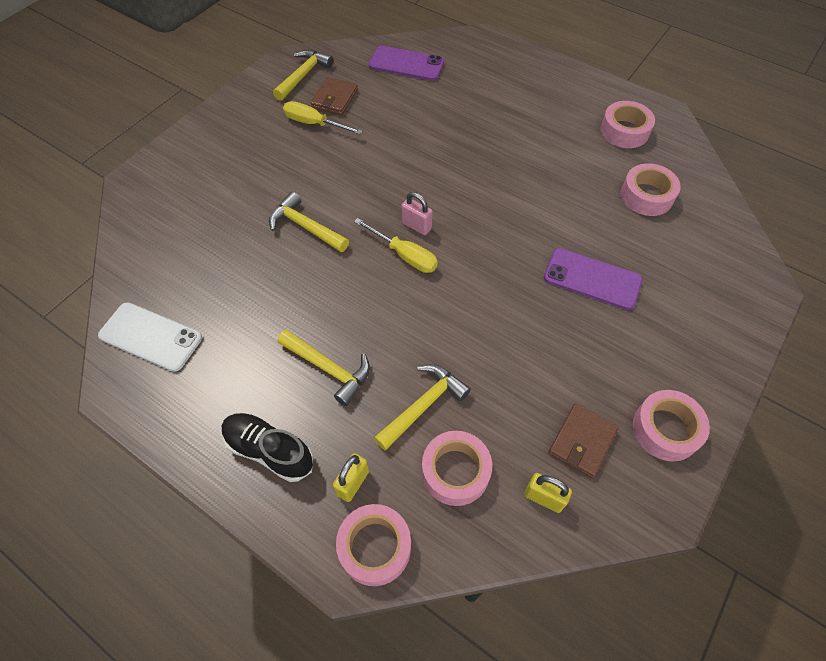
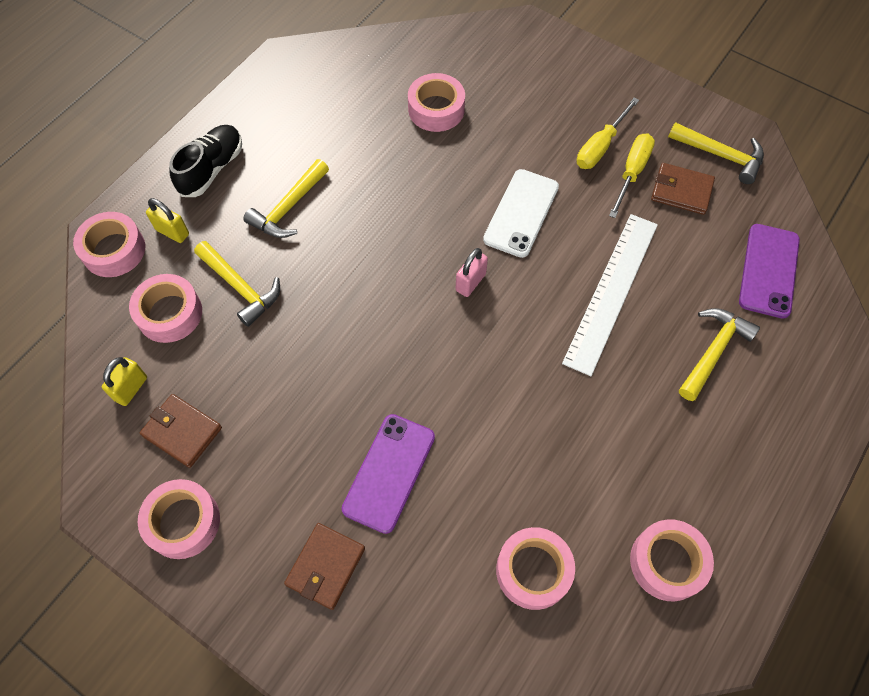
camera: 90 degrees right, 5 degrees up
white phone [98,302,202,372] -> white phone moved to [483,169,559,258]
yellow hammer [269,192,349,252] -> yellow hammer moved to [679,308,760,401]
yellow screwdriver [354,218,438,273] -> yellow screwdriver moved to [577,98,639,169]
none -> brown wallet [284,523,365,610]
none -> pink tape [408,73,465,132]
none -> white ruler [562,214,658,376]

